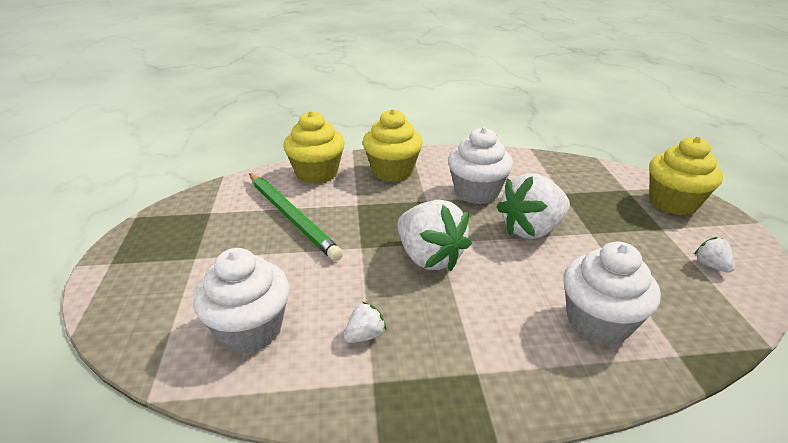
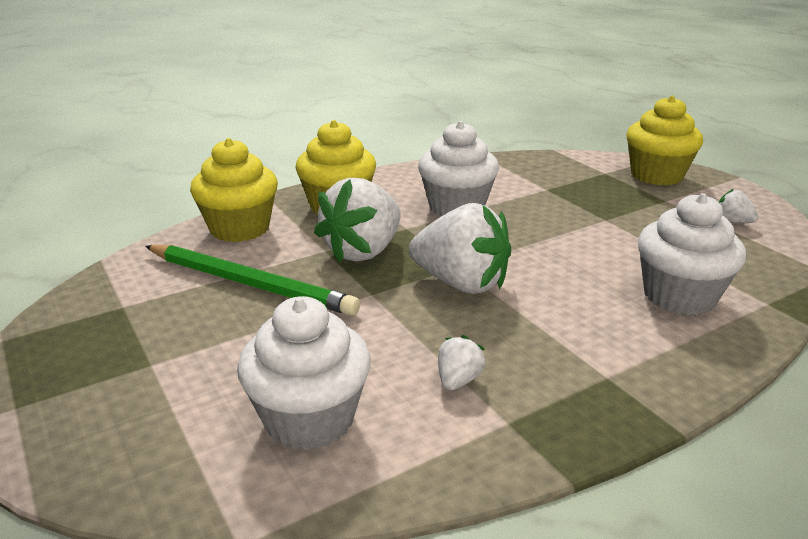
camera: 25 degrees left, 5 degrees down
white strawberry [497,173,570,239] -> white strawberry moved to [314,178,400,263]

